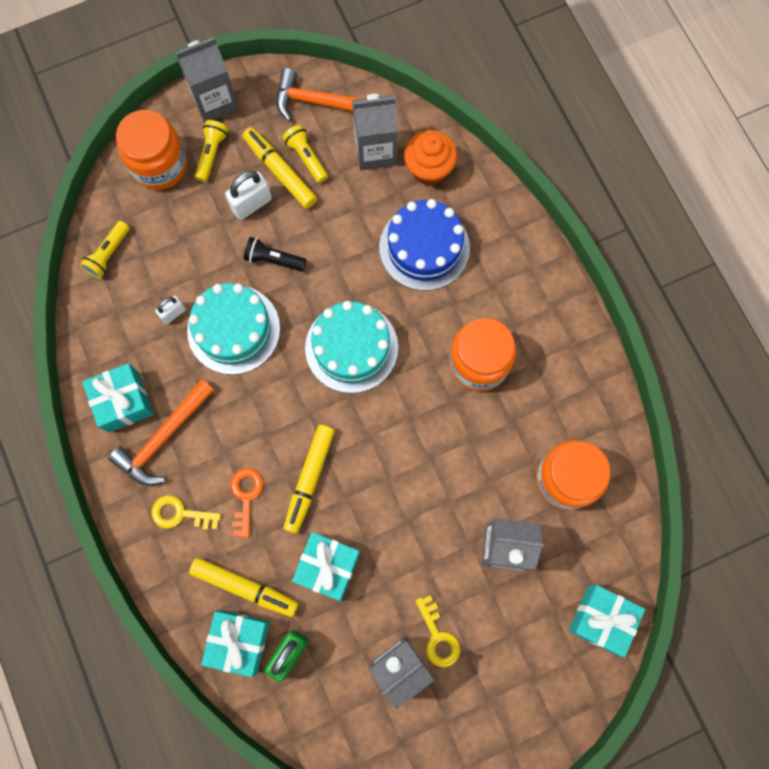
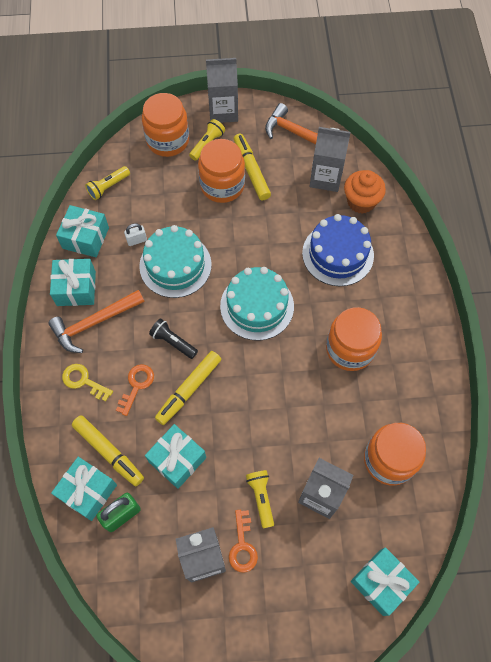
camera: 20 degrees right, 10 degrees down
white padlock [225,171,272,220] -> orange jar [198,139,245,203]
black flashlight [244,237,306,271] -> black flashlight moved to [149,318,198,359]
yellow flashlight [282,125,328,183] -> yellow flashlight moved to [246,470,274,528]
yellow key [416,595,461,667] -> orange key [229,510,258,573]
none -> turquoise gift [56,205,109,257]

